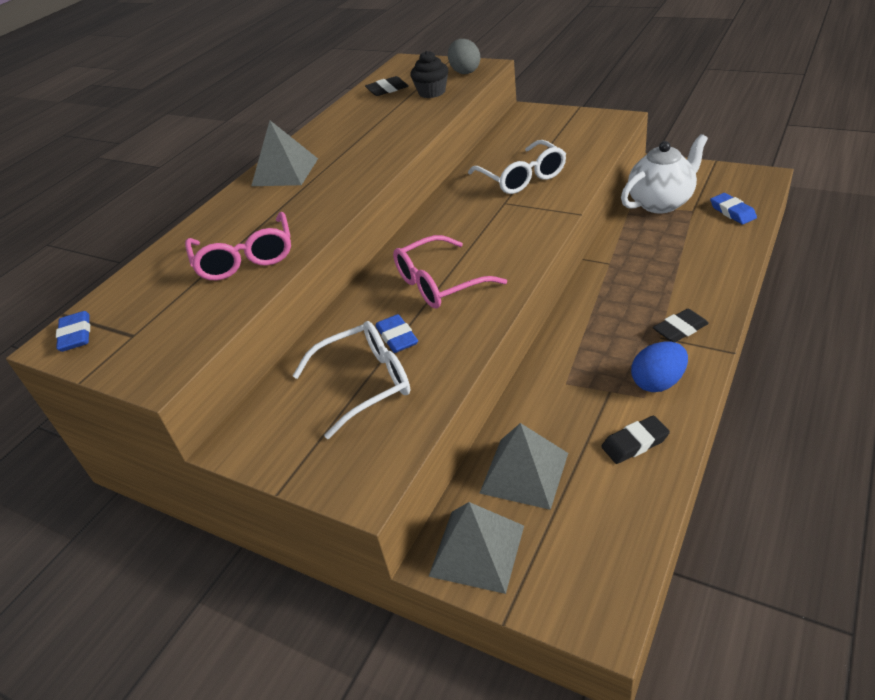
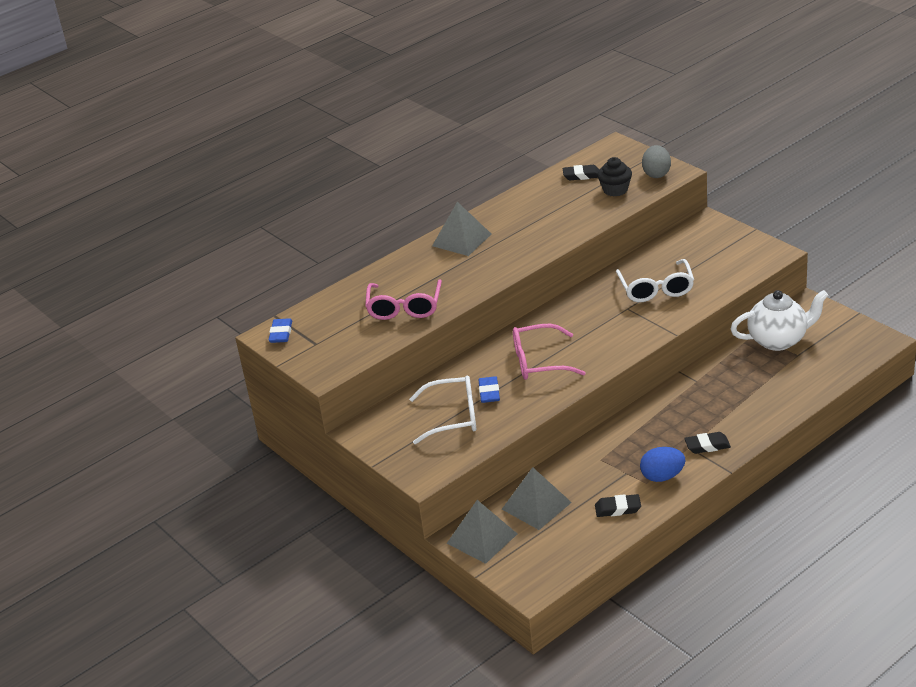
camera: 20 degrees right, 5 degrees down
blue eraser [710,193,757,224] -> none

